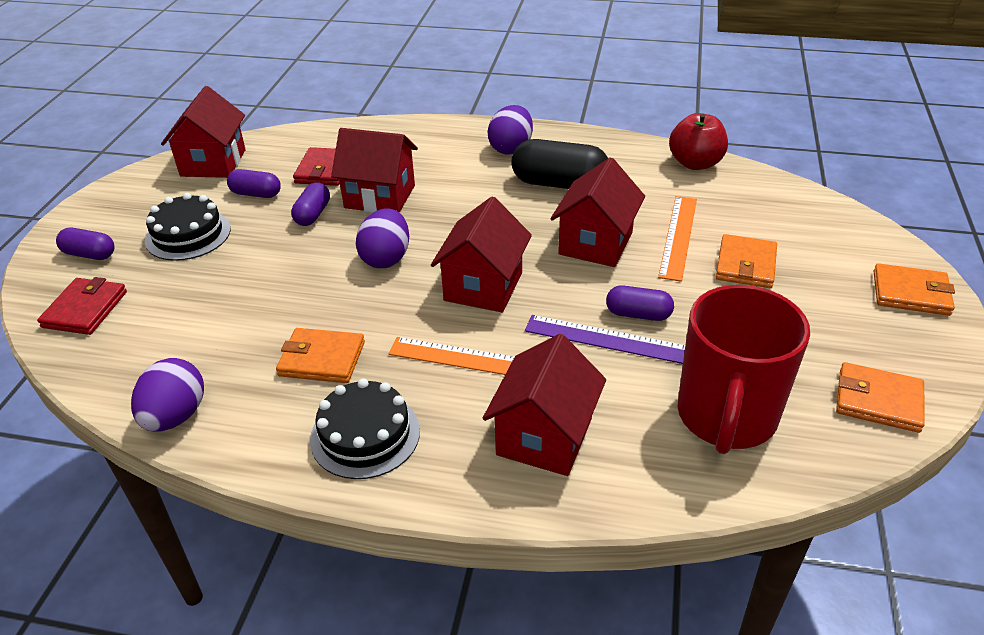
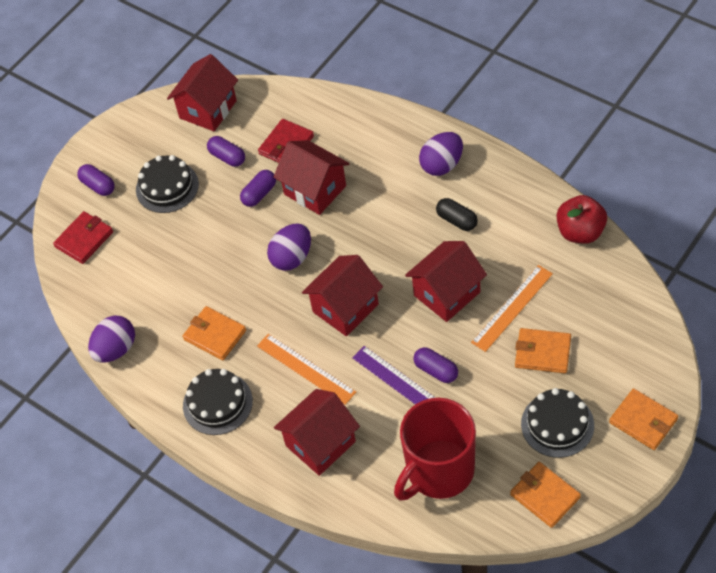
camera: 30 degrees right, 15 degrees up
black capsule [511,139,608,189] -> black capsule [436,198,478,231], size x0.56
orange wallet [716,234,777,288] -> orange wallet turned 60 degrees clockwise [515,328,571,373]
none -> black cake [521,388,594,458]

